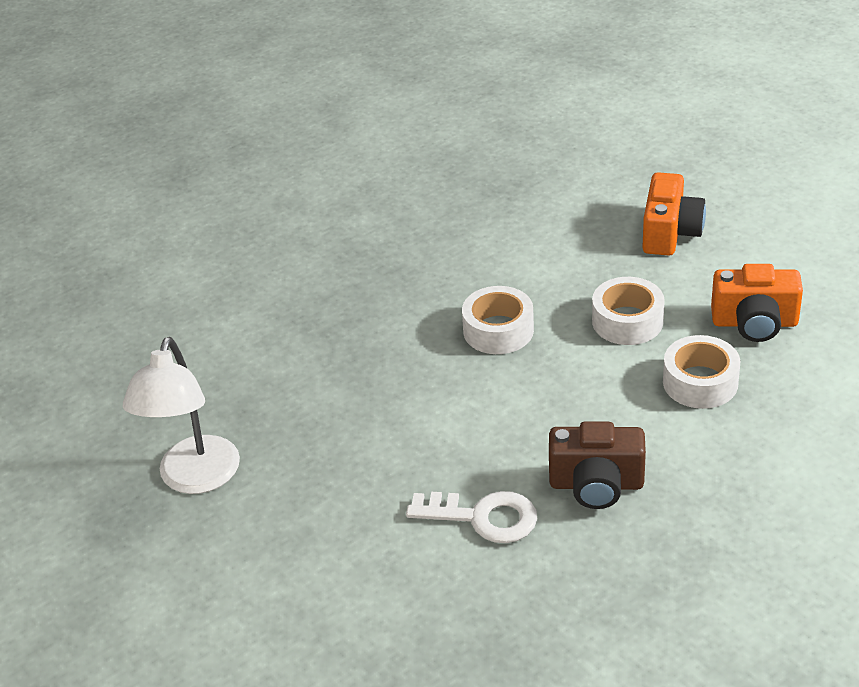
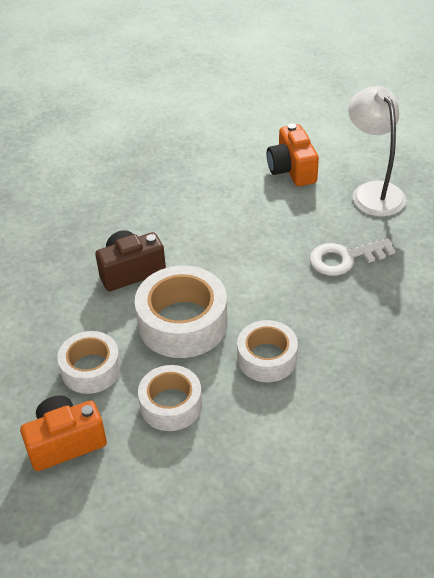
camera: 150 degrees right, 5 degrees up
white key [406,491,537,543] -> white key moved to [309,238,395,276]
orange camera [643,172,706,256] -> orange camera moved to [267,123,319,186]
none -> white tape [135,266,228,358]

